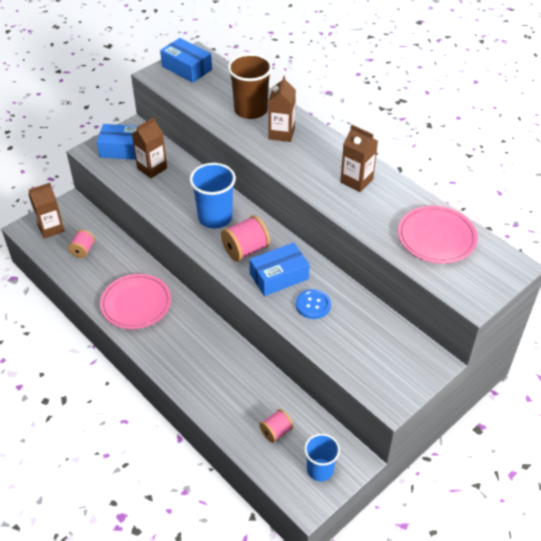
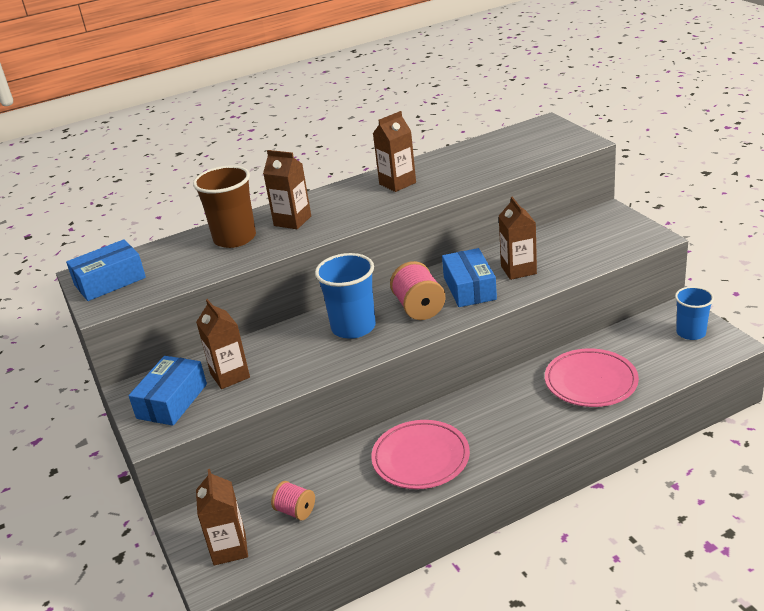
camera: 70 degrees left, 15 degrees down
pink spool [259,409,293,443] -> none
blue button [296,289,331,319] -> brown carton [499,197,537,280]
pink plate [398,206,478,264] -> pink plate moved to [545,348,639,407]

